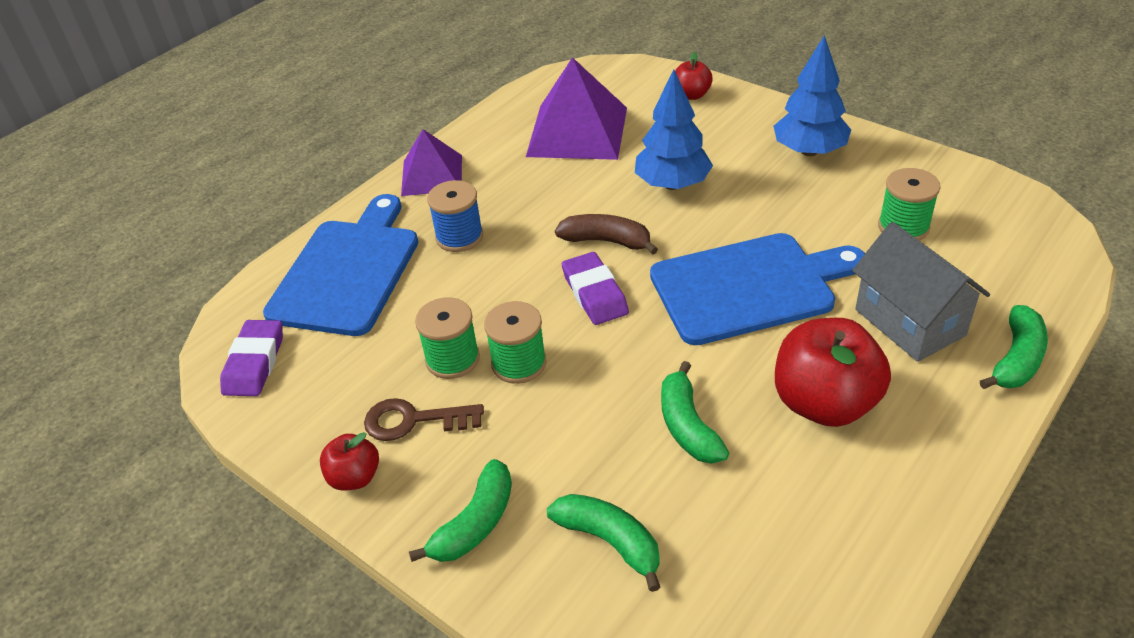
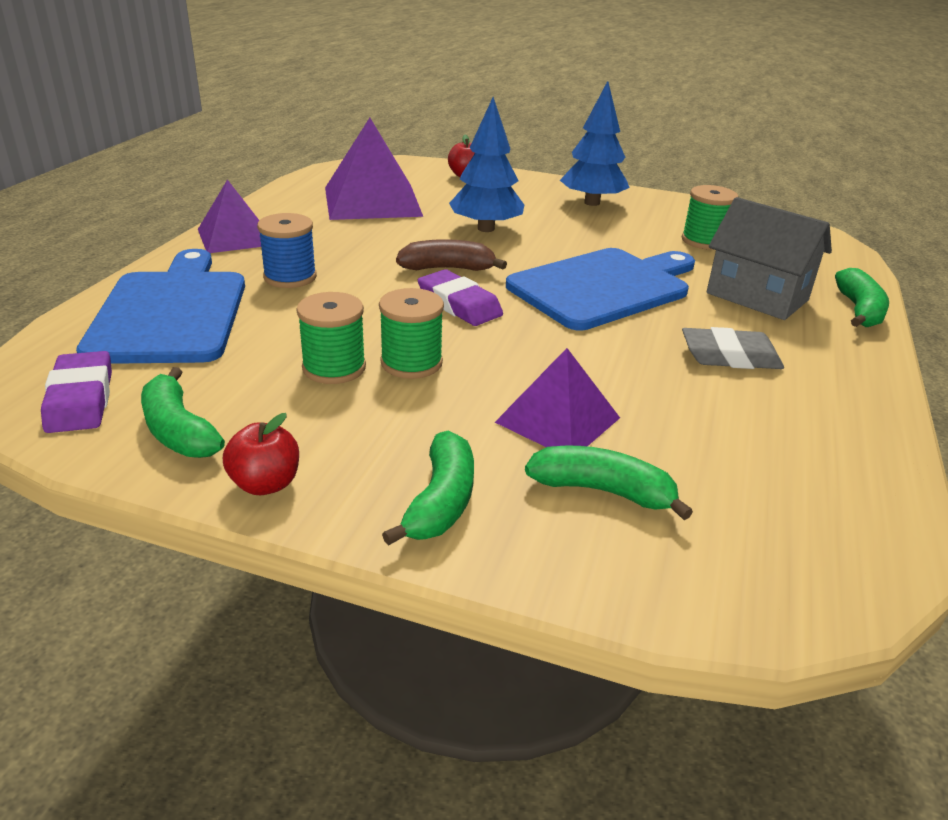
camera: 25 degrees left, 10 degrees down
brown key [364,398,484,441] -> none
green banana [661,361,729,464] -> green banana moved to [141,367,225,458]
red apple [775,318,891,427] -> grey eraser [682,327,784,369]
none -> purple pyramid [495,348,620,447]

